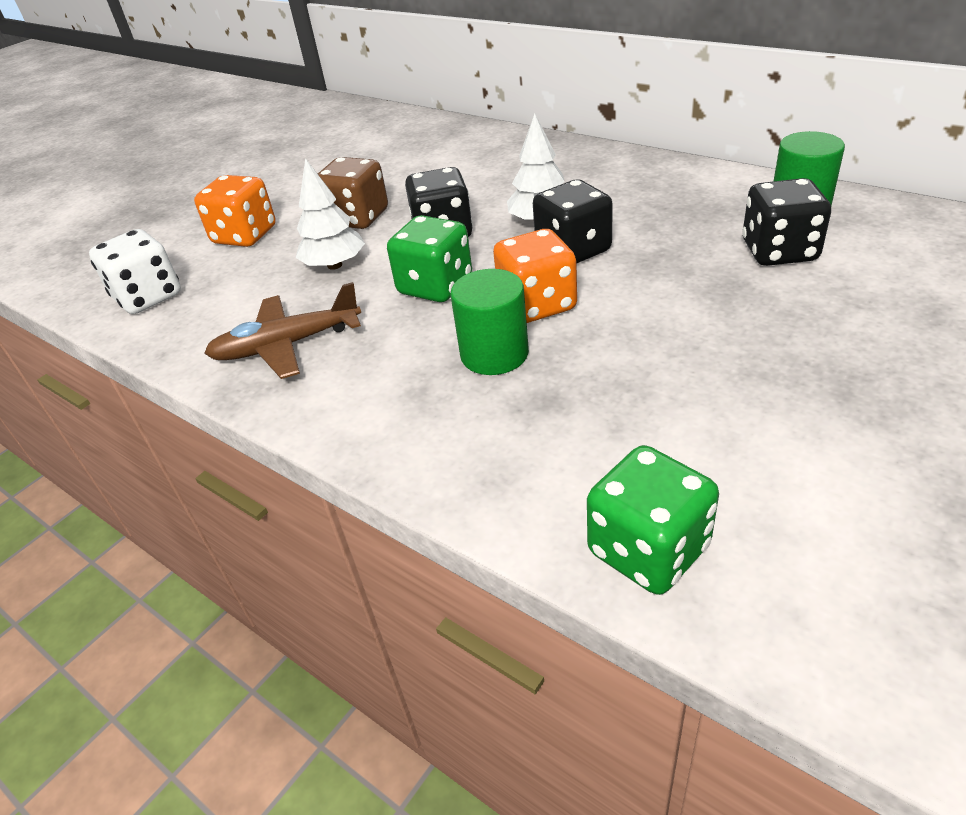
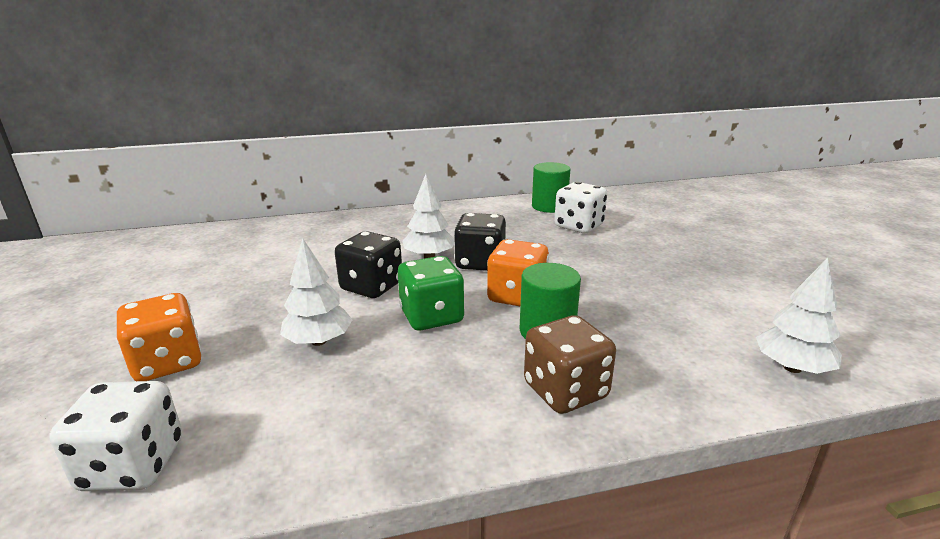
camera: 55 degrees left, 15 degrees down
brown plane [204,282,361,379] -> none
brown dice [318,157,388,229] -> brown dice moved to [524,315,616,414]
green dice [587,445,719,595] -> white tree [756,258,842,374]
black dice [742,178,831,266] -> white dice [554,182,607,233]

